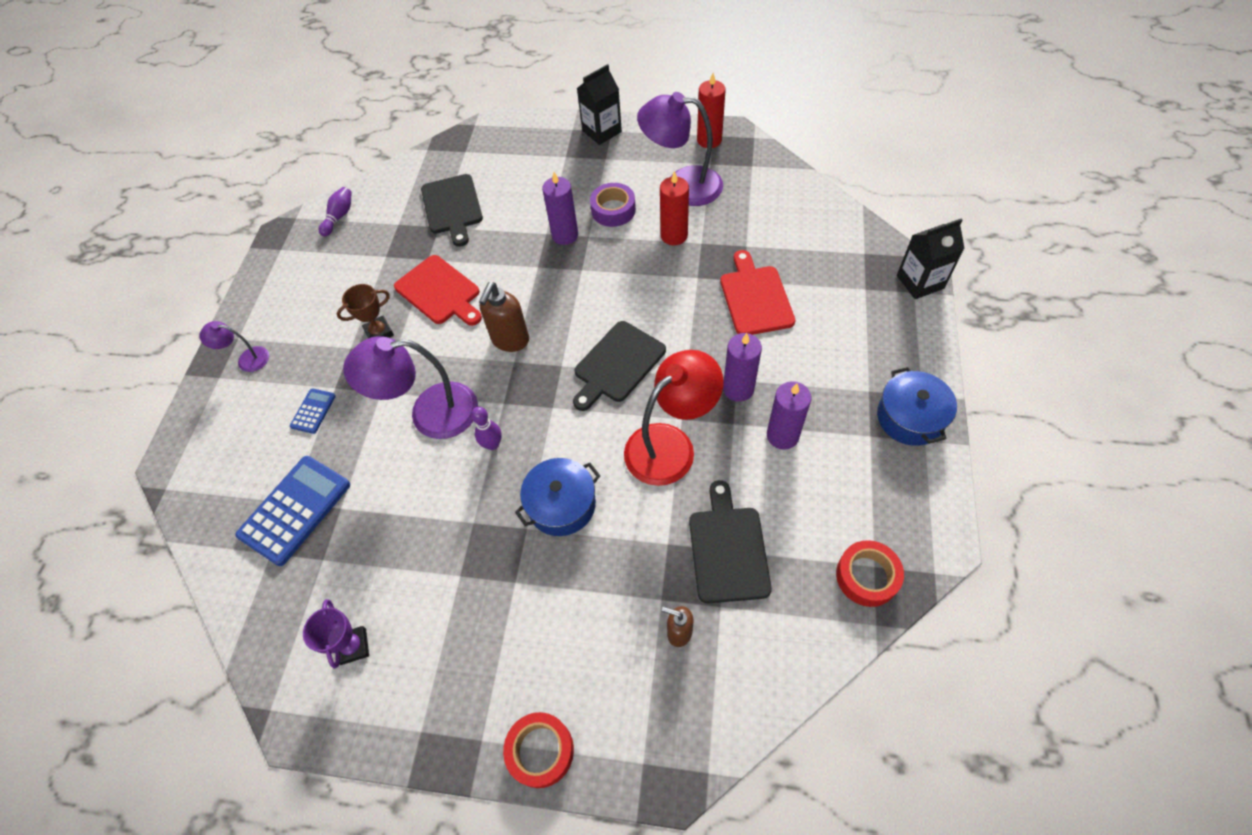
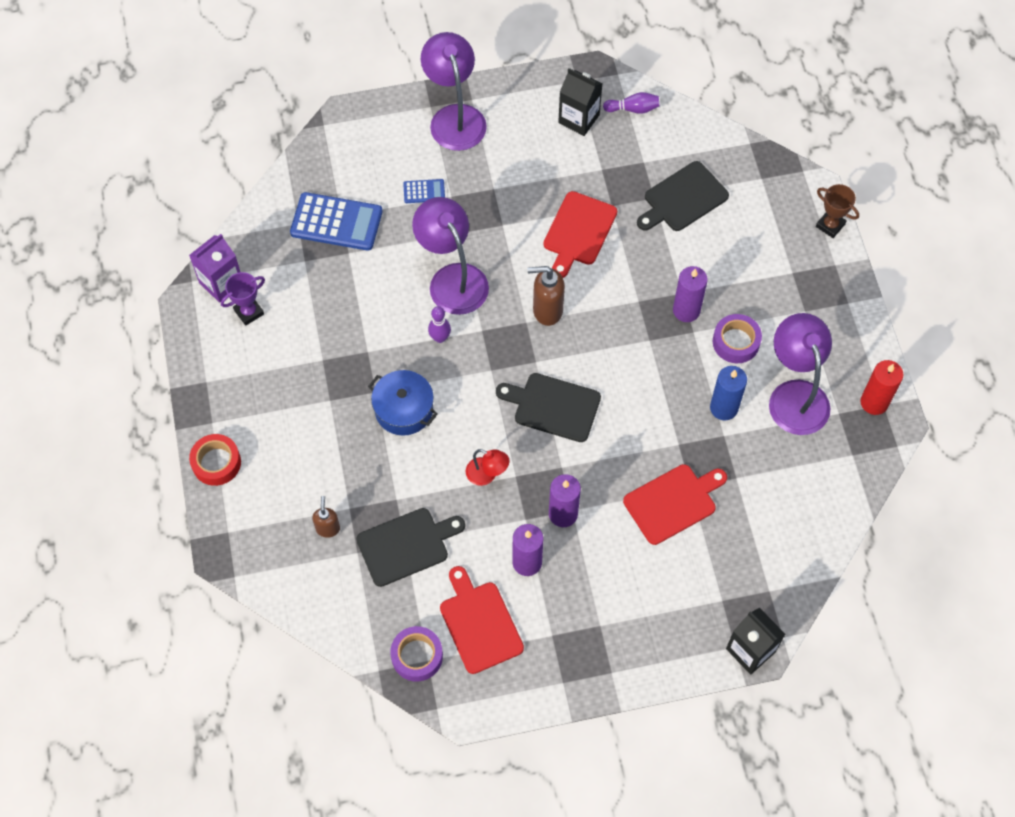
camera: 65 degrees right, 5 degrees up
purple lamp [199,321,269,372] -> purple lamp [421,32,487,151], size x2.02
brown trophy [337,284,394,338] -> brown trophy moved to [816,184,859,238]
black carton [577,64,622,145] -> black carton moved to [558,68,602,136]
red lamp [624,350,724,486] -> red lamp [466,449,509,486], size x0.49
red candle [660,171,689,245] -> blue candle [710,366,747,420]
red tape [836,540,904,607] -> purple tape [390,626,443,681]
blue pot [877,367,957,446] -> none
none -> purple carton [189,234,240,302]
none -> red cutting board [440,566,524,674]

